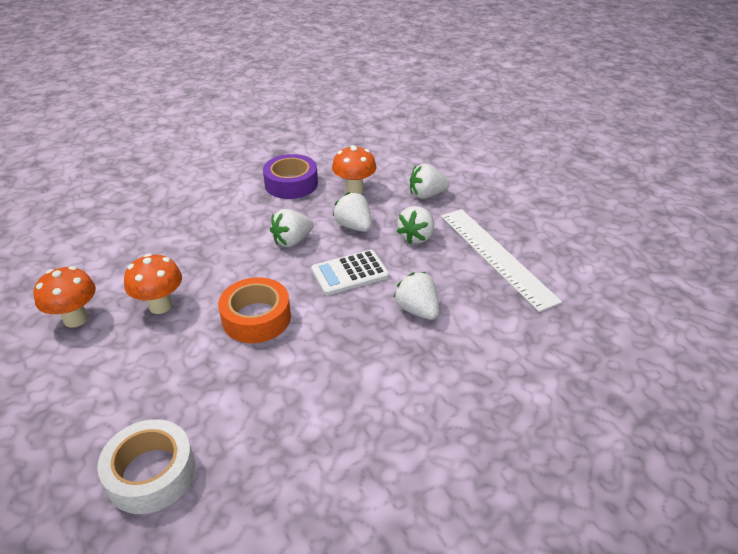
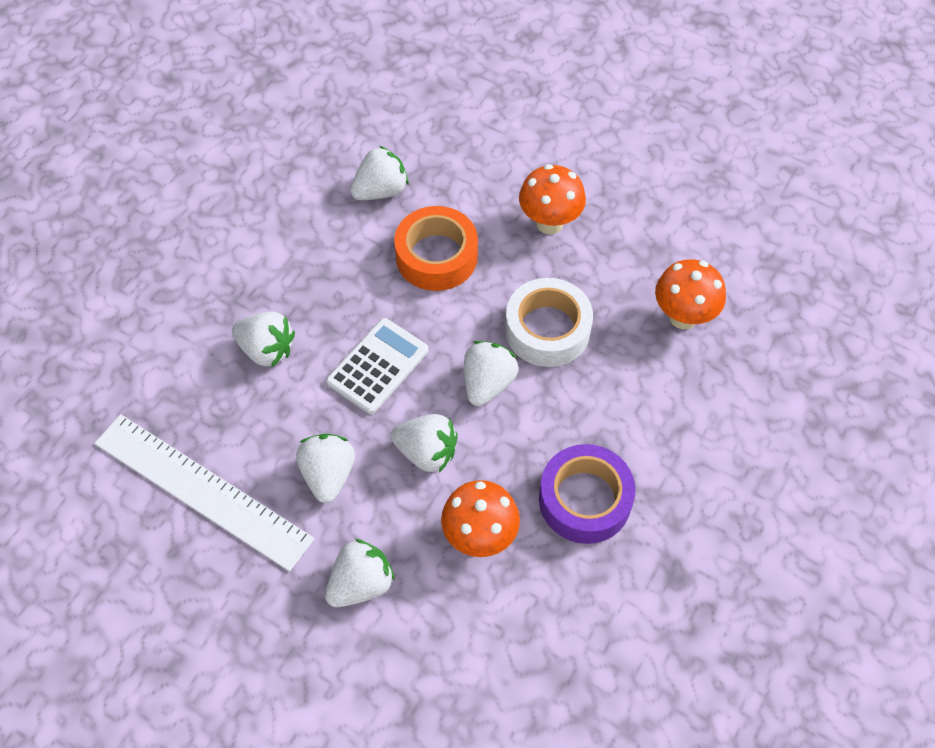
camera: 150 degrees right, 20 degrees up
orange mushroom [34,266,96,328] -> orange mushroom moved to [655,259,726,329]
white tape [97,419,195,514] -> white tape moved to [505,278,593,367]
none -> white strawberry [350,146,409,200]

